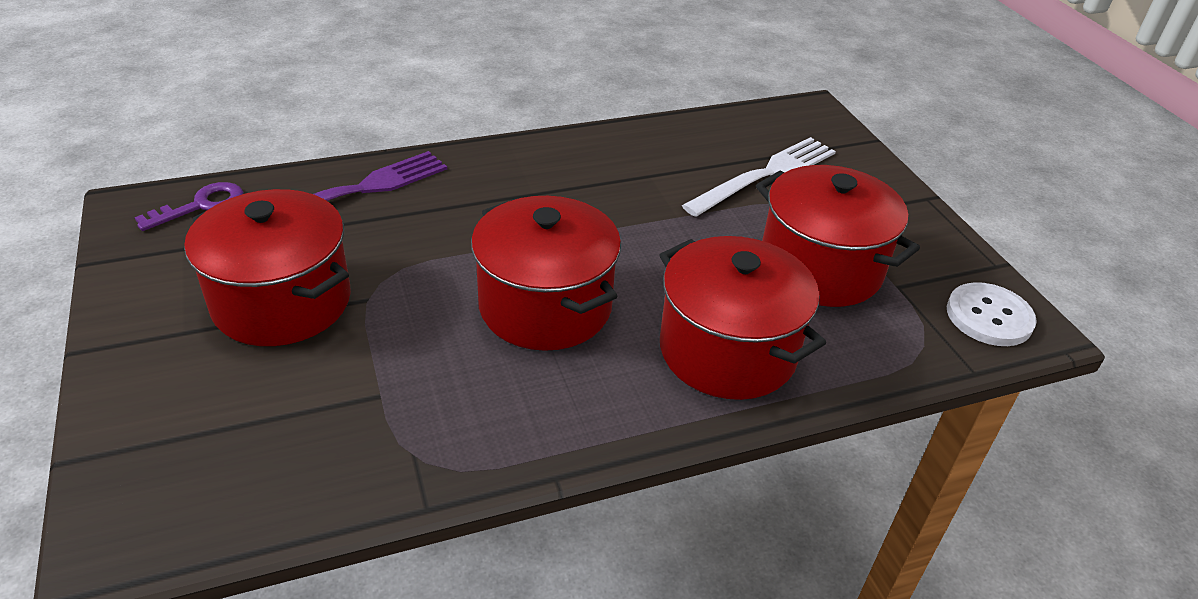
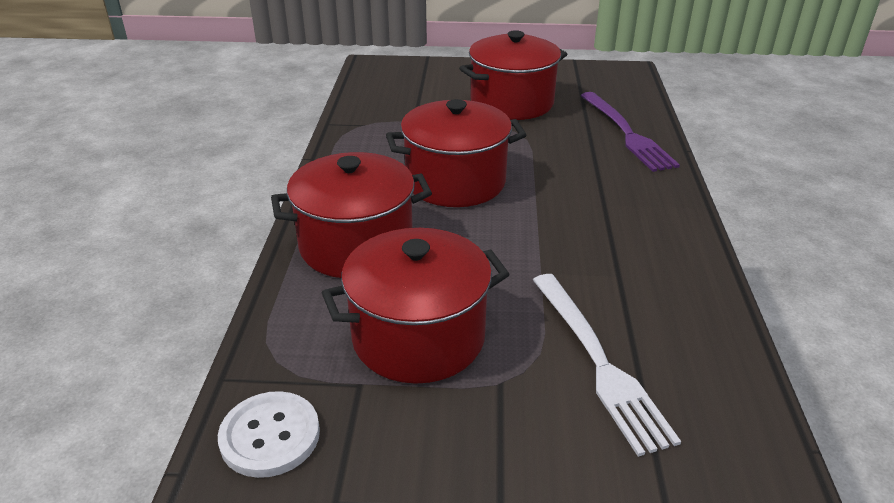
camera: 115 degrees right, 5 degrees down
purple key [135,182,243,231] -> none

